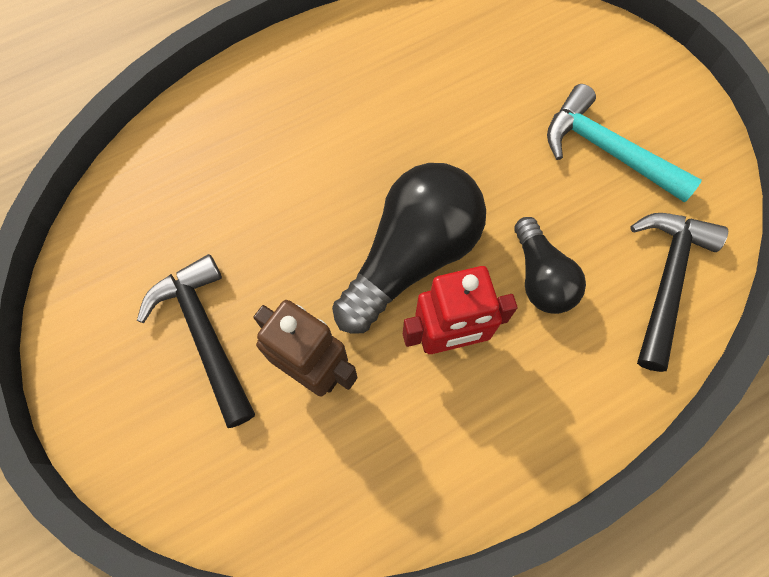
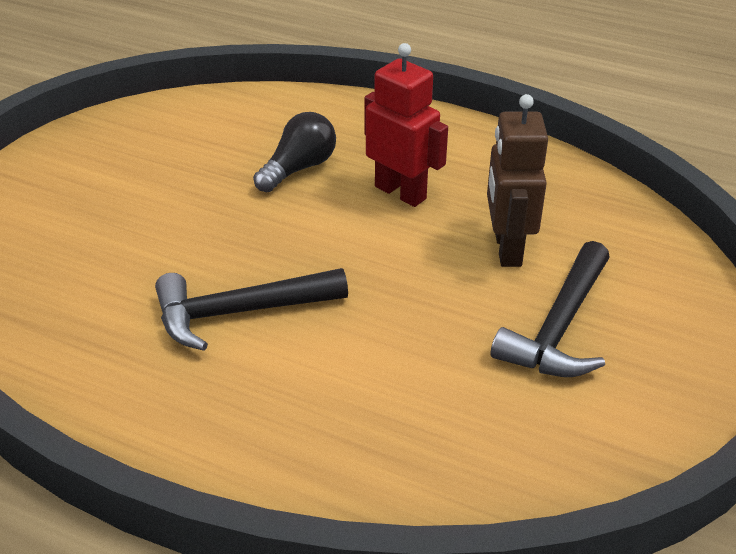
camera: 125 degrees left, 30 degrees down
black light bulb [332,163,486,333] -> none
turquoise hammer [547,84,702,202] -> none
black hammer [630,213,728,372] -> black hammer moved to [155,268,348,351]

